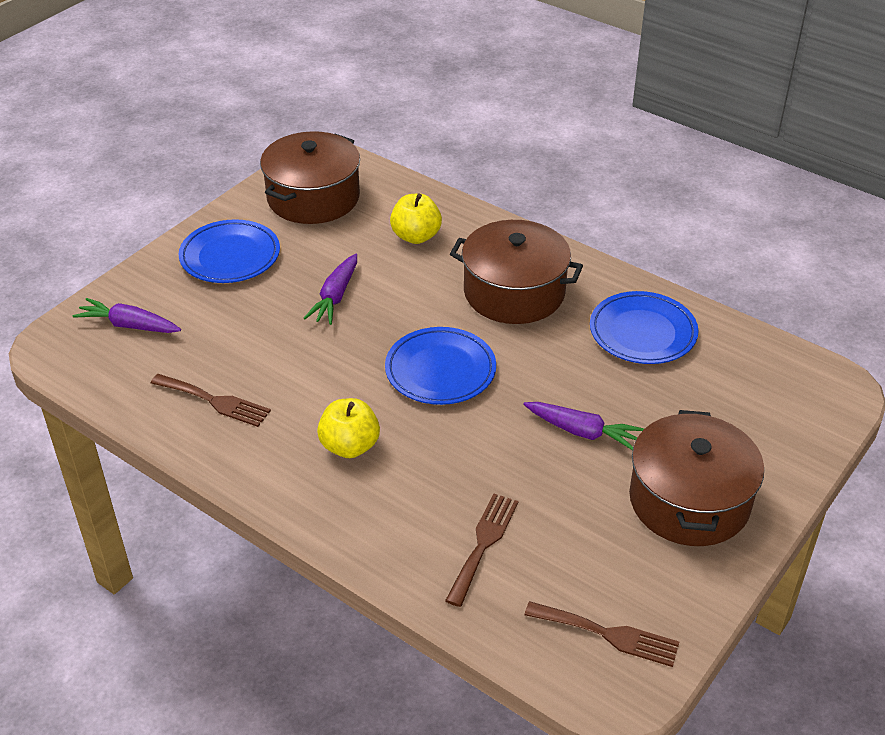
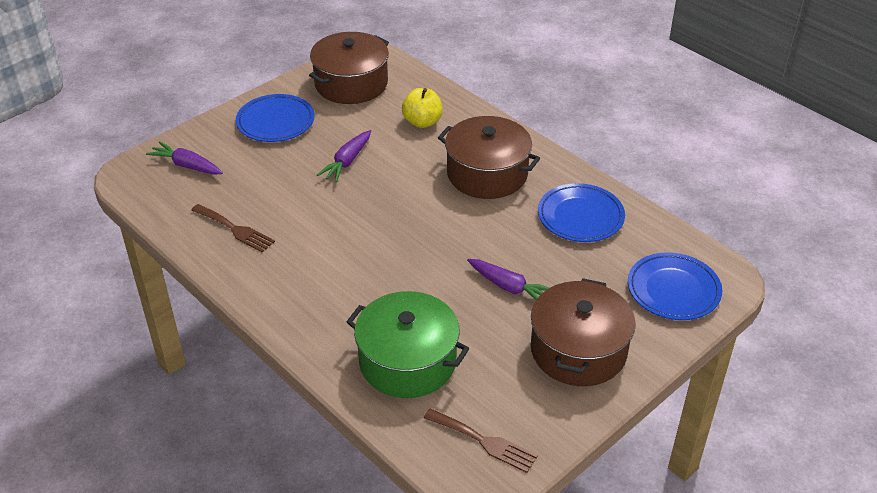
camera: 10 degrees right, 0 degrees up
yellow apple [317,398,380,458] -> none
blue plate [385,327,496,405] -> blue plate moved to [628,252,722,320]
brown fork [445,494,518,607] -> green pot [346,291,469,398]

